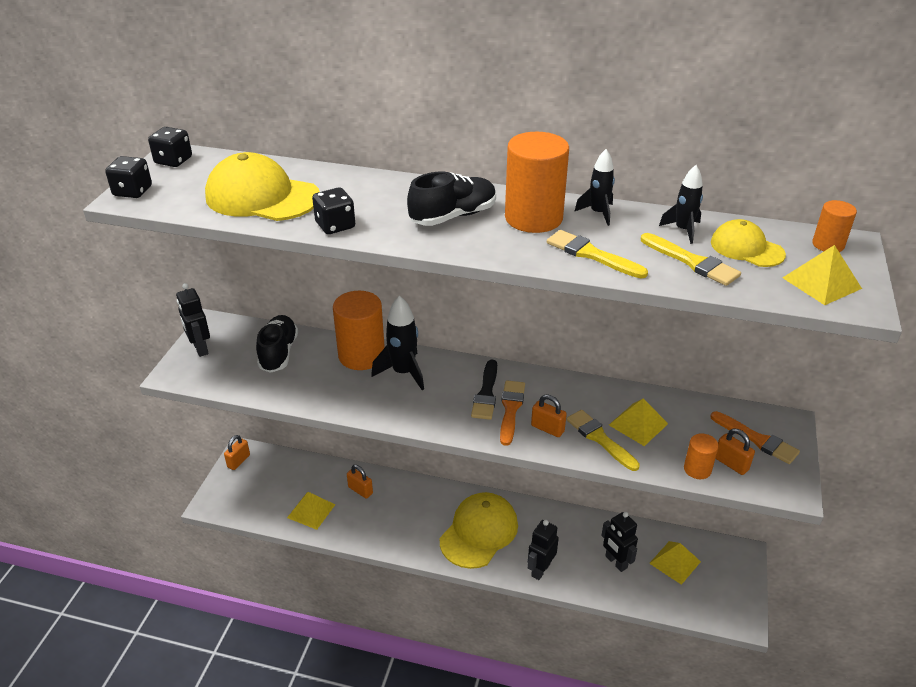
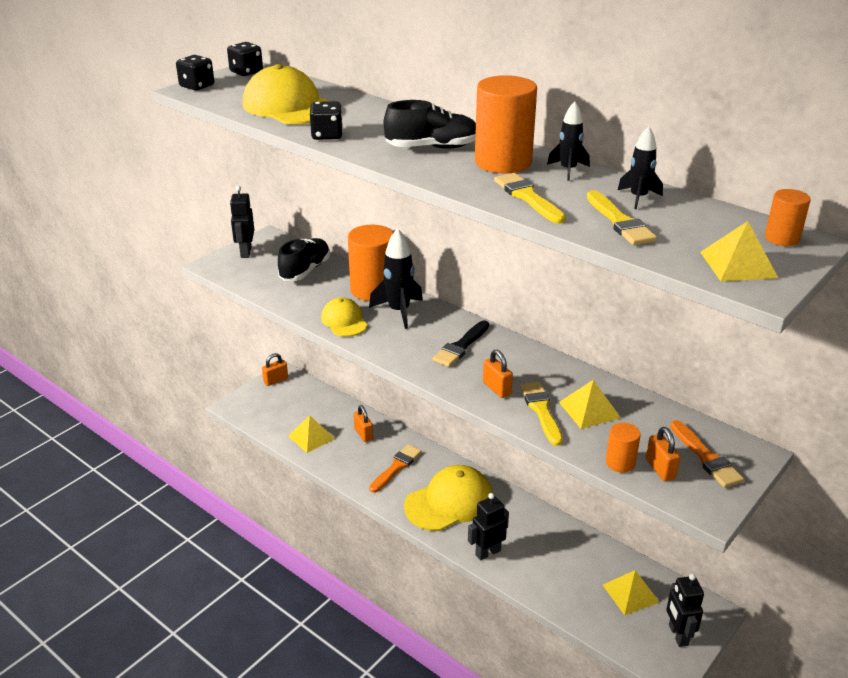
camera: 25 degrees right, 5 degrees down
orange brush [500,380,525,446] -> orange brush moved to [369,445,421,493]
black robot [601,512,638,572] -> black robot moved to [666,574,704,647]
yellow cap [711,219,786,267] -> yellow cap moved to [321,297,367,336]

